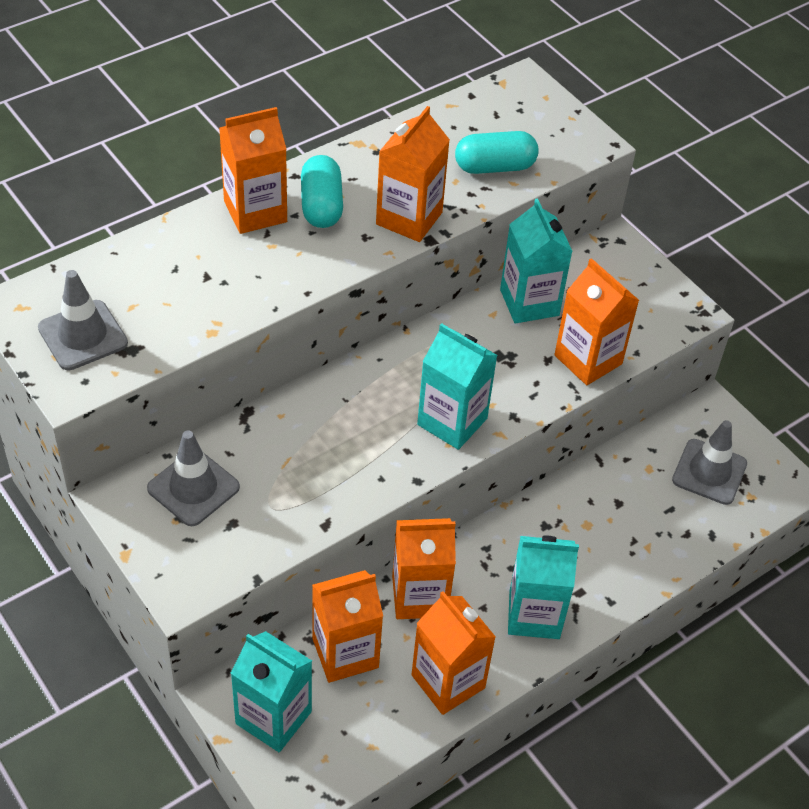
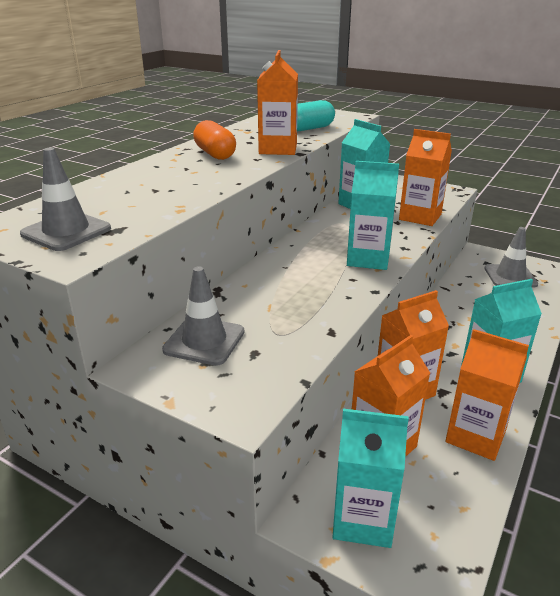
camera: 20 degrees left, 20 degrees down
orange carton [219,107,287,234] -> none
turquoise capsule [301,155,343,228] -> orange capsule [193,120,236,160]

